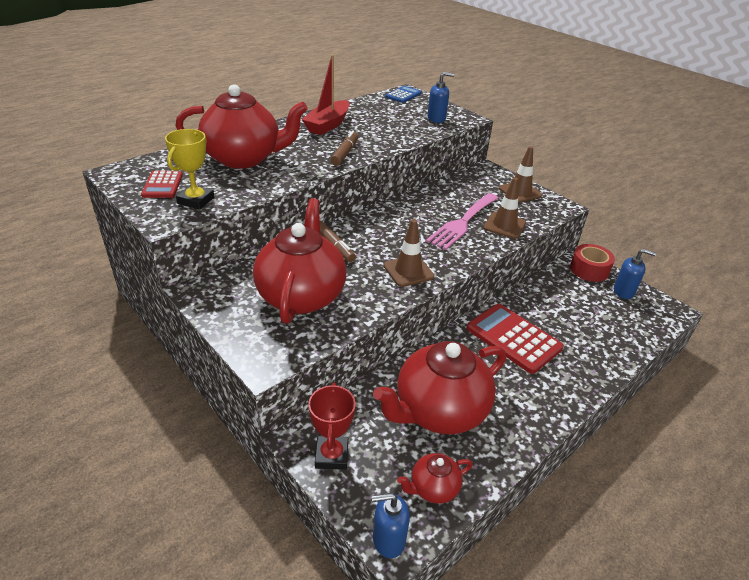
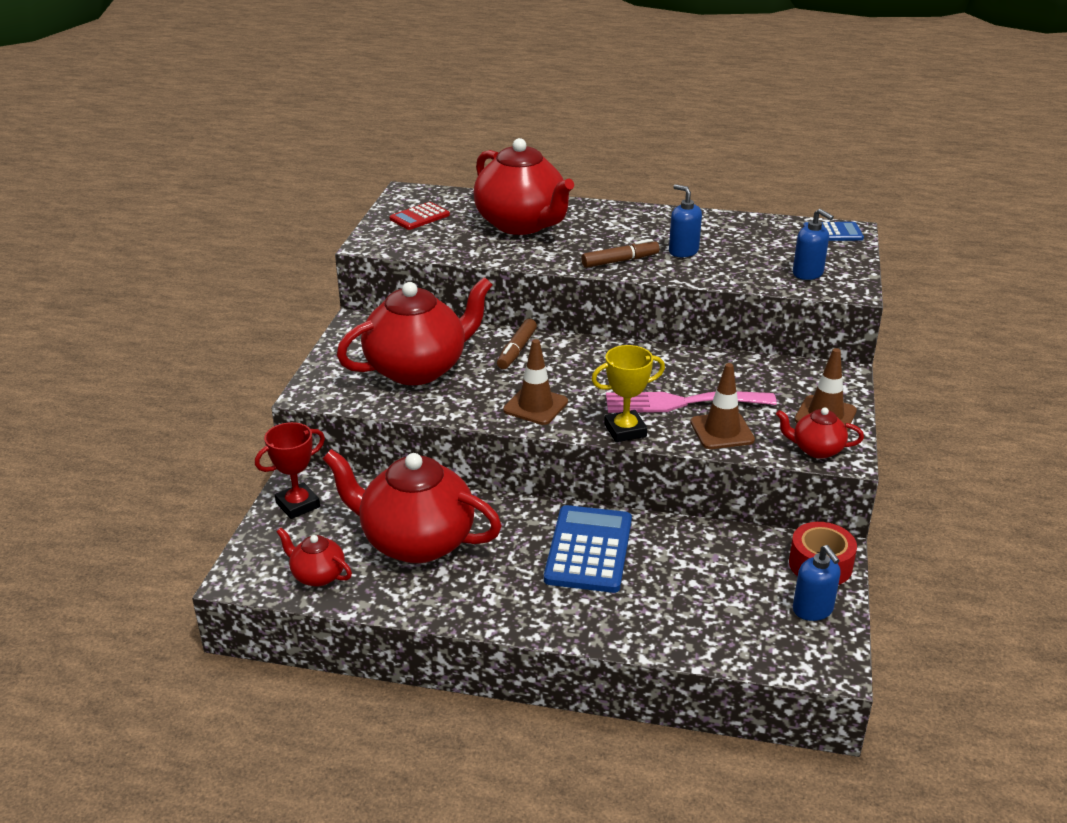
camera: 55 degrees right, 5 degrees down
yellow trophy [165,129,214,210] -> yellow trophy moved to [591,345,665,442]
red boat [302,55,350,135] -> none
blue soap dispenser [372,493,410,558] -> blue soap dispenser moved to [669,184,702,257]
red calculator [467,304,564,374] -> blue calculator [544,505,632,593]
none -> red teapot [776,407,864,459]

